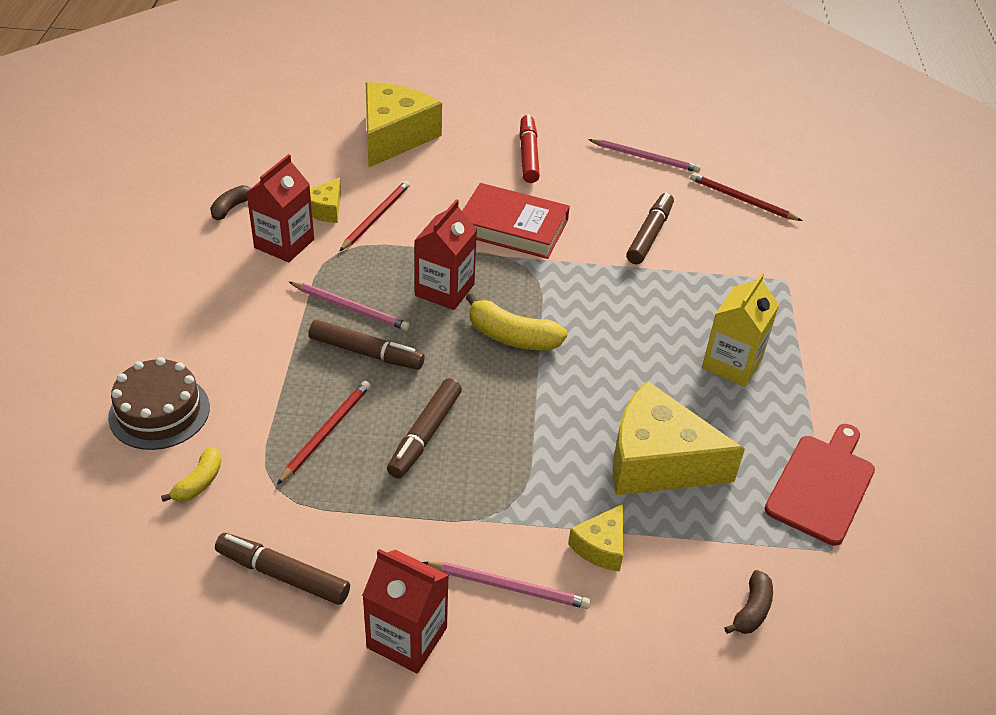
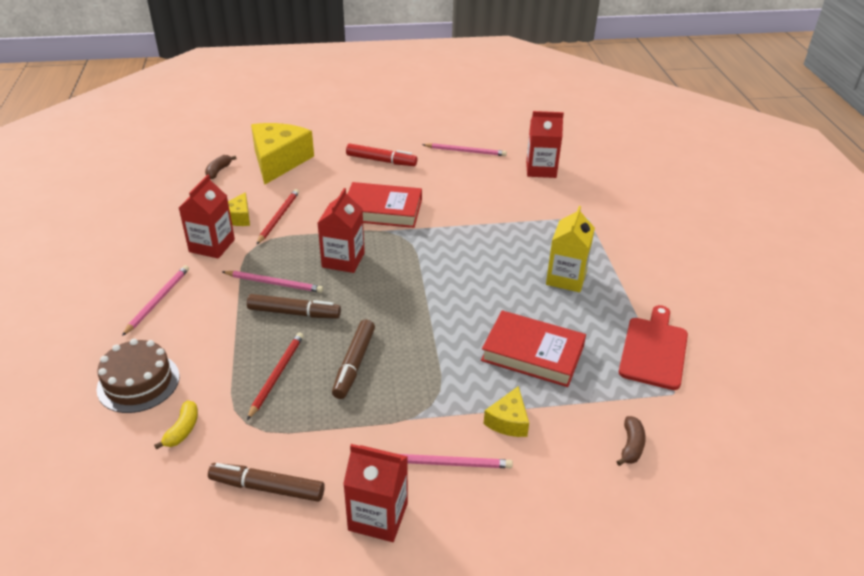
camera: 10 degrees left, 5 degrees down
brown banana [210,185,251,220] -> brown banana moved to [205,155,236,179]
yellow banana [466,293,567,350] -> none
red marker [519,114,540,183] -> red marker turned 120 degrees clockwise [346,143,418,166]
yellow cheese [612,381,745,495] -> red book [481,310,586,387]
brown marker [626,193,674,264] -> none
red pencil [690,173,802,221] -> red carton [526,111,564,178]
none -> pink pencil [122,265,189,336]

